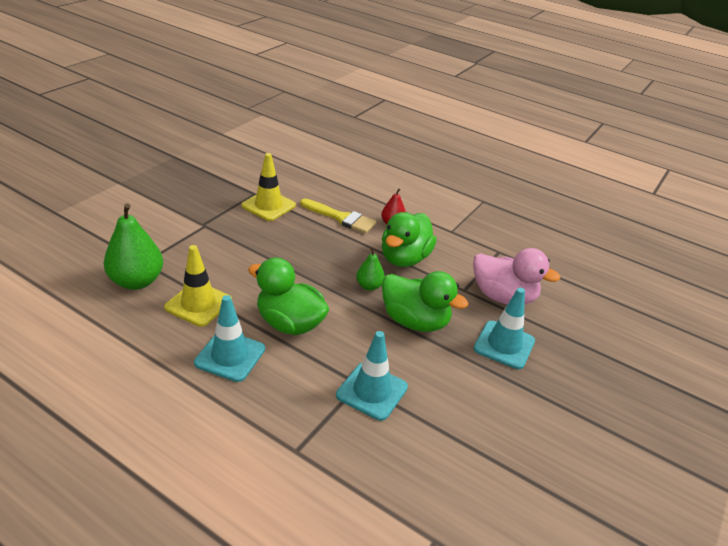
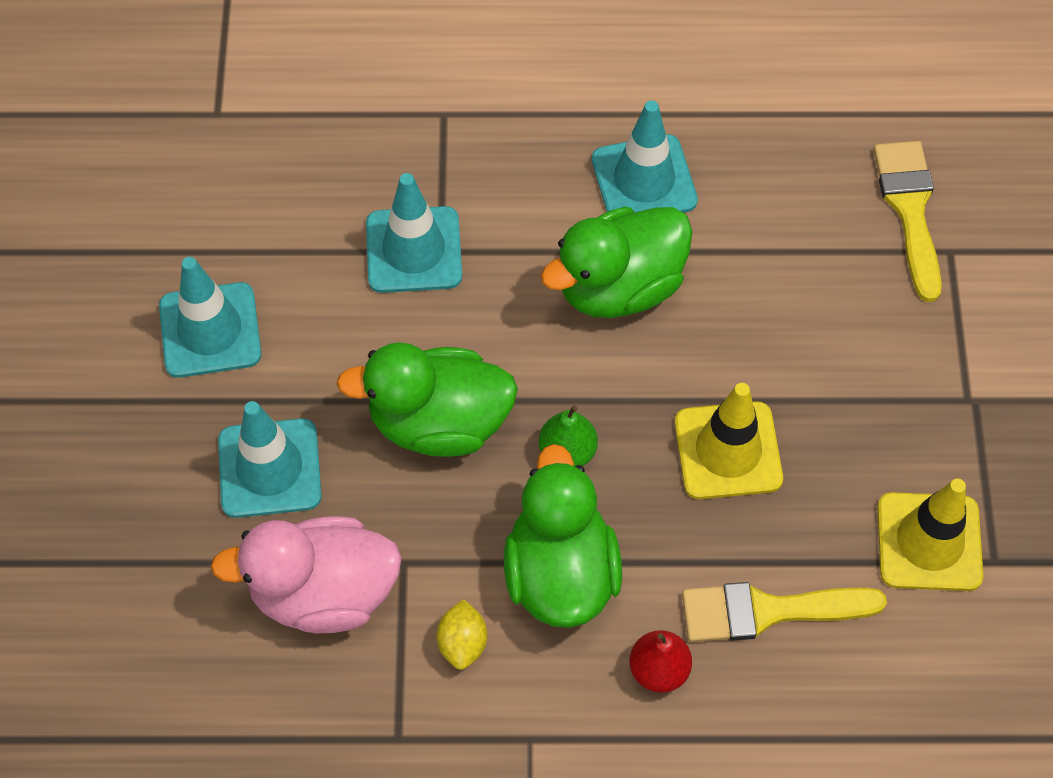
camera: 150 degrees right, 25 degrees up
green pear [104,203,163,290] -> yellow brush [874,141,942,302]
yellow traffic cone [164,245,232,327] -> yellow traffic cone moved to [675,383,783,499]
green duck [248,257,329,335] -> green duck turned 150 degrees clockwise [541,207,692,318]
none -> turquoise traffic cone [159,257,261,378]
none -> yellow lemon [436,599,487,670]

